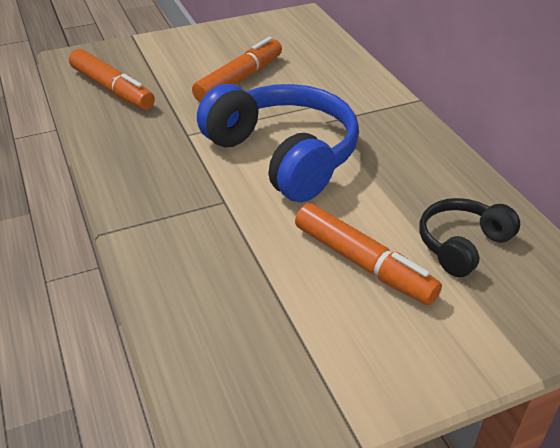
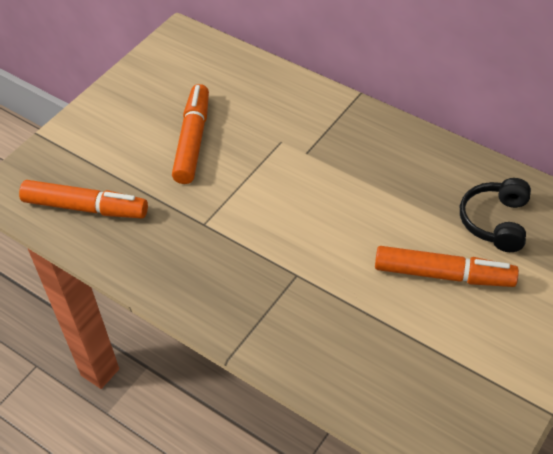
camera: 30 degrees left, 10 degrees up
blue headphones [197,84,359,202] -> none

